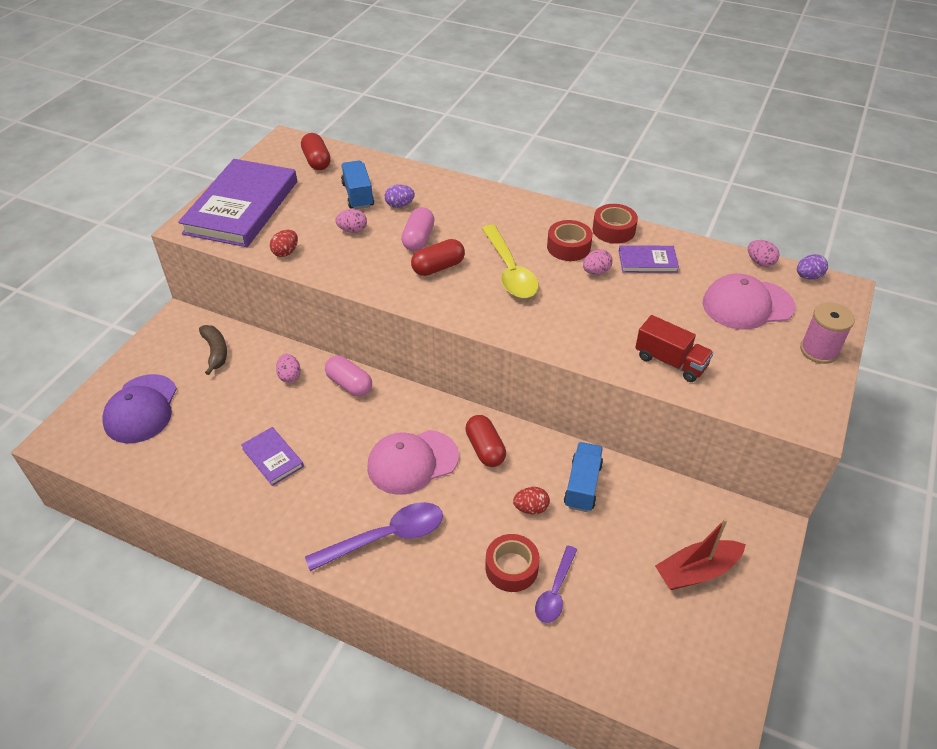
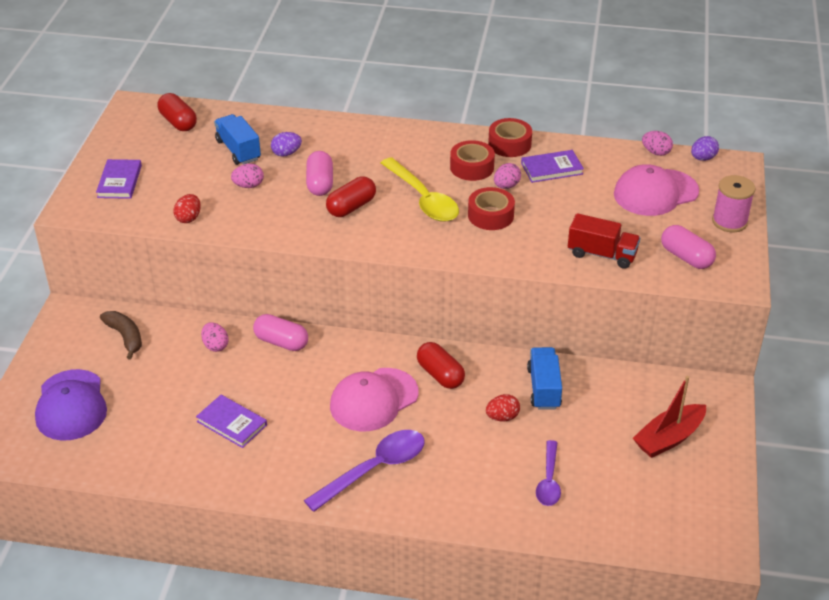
camera: 15 degrees left, 5 degrees down
purple book [178,159,297,247] -> purple book [96,159,142,199], size x0.45
red tape [485,534,540,592] -> red tape moved to [468,187,515,230]
none -> pink capsule [661,225,716,269]

